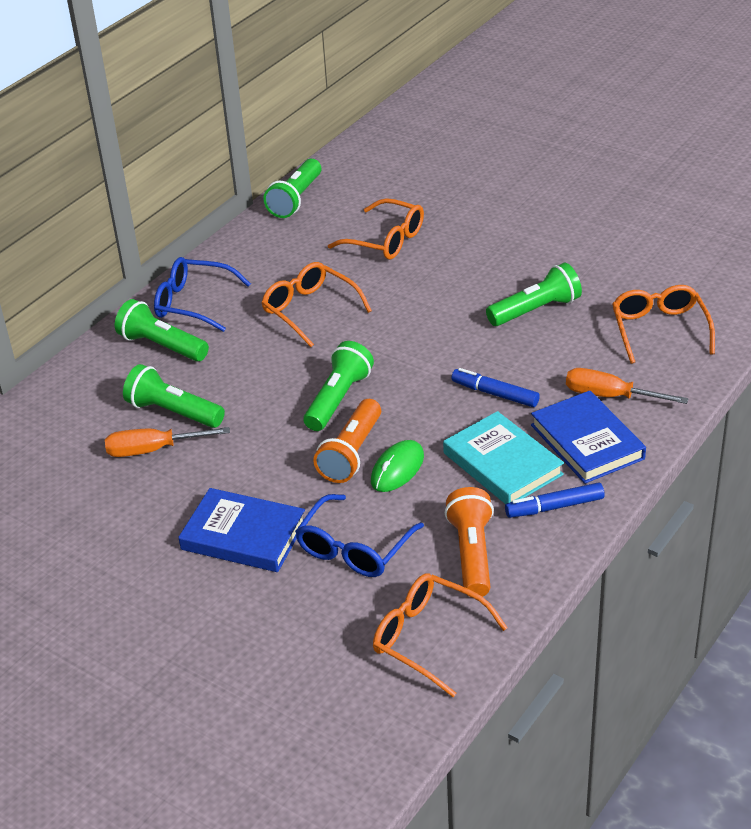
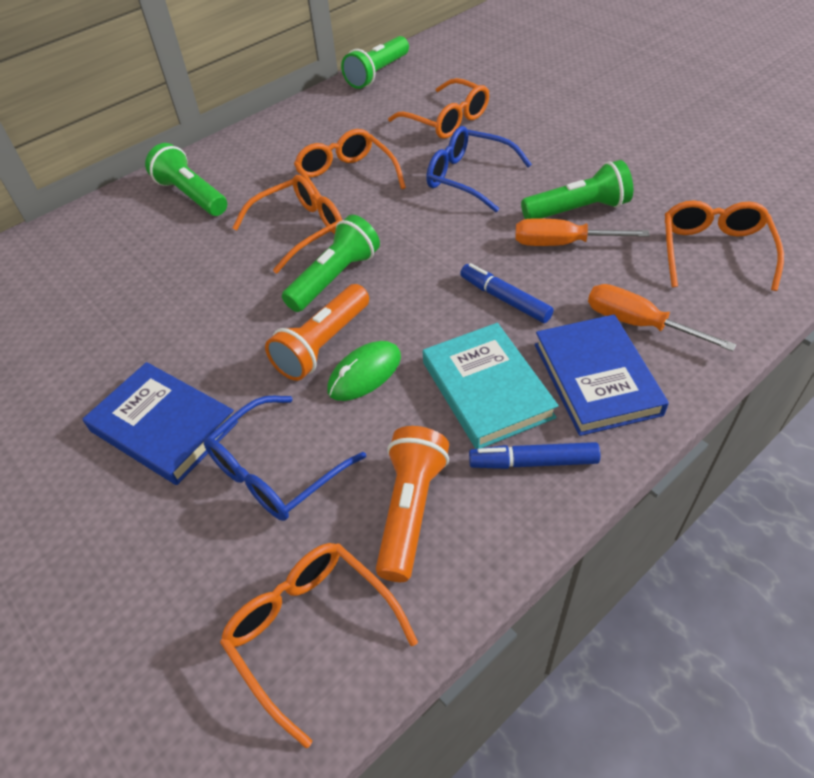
camera: 15 degrees right, 10 degrees up
orange screwdriver [105,427,230,457] -> orange screwdriver moved to [515,218,650,246]
green flashlight [123,364,225,428] -> none
blue glasses [154,257,251,332] -> blue glasses moved to [426,126,532,212]
none -> orange glasses [232,175,342,273]

